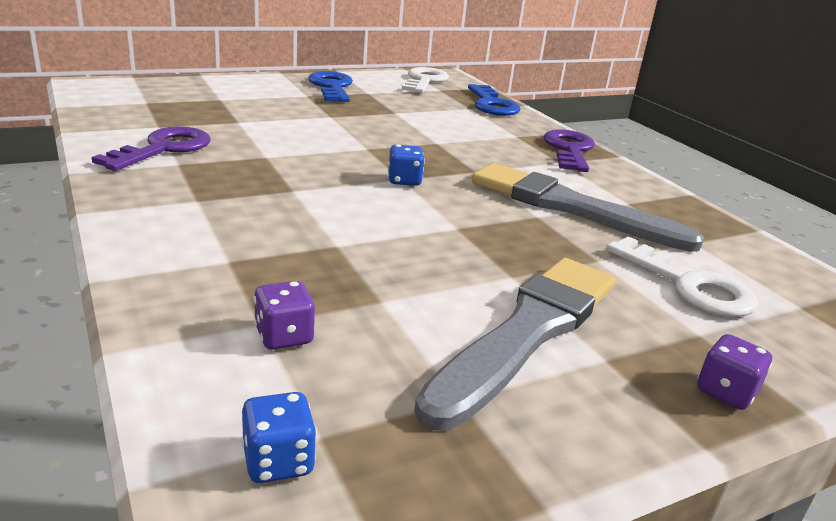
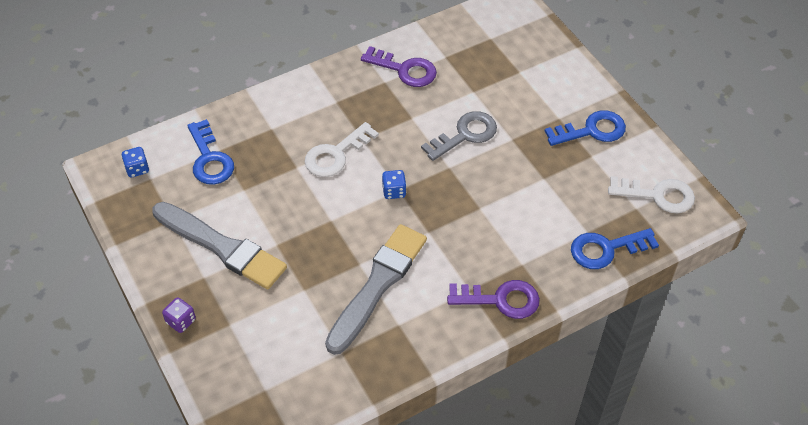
camera: 90 degrees right, 25 degrees up
purple dice [254,281,315,350] -> blue key [187,119,234,185]
white key [606,236,758,317] -> white key moved to [305,122,379,177]
none -> grey key [421,111,497,161]

